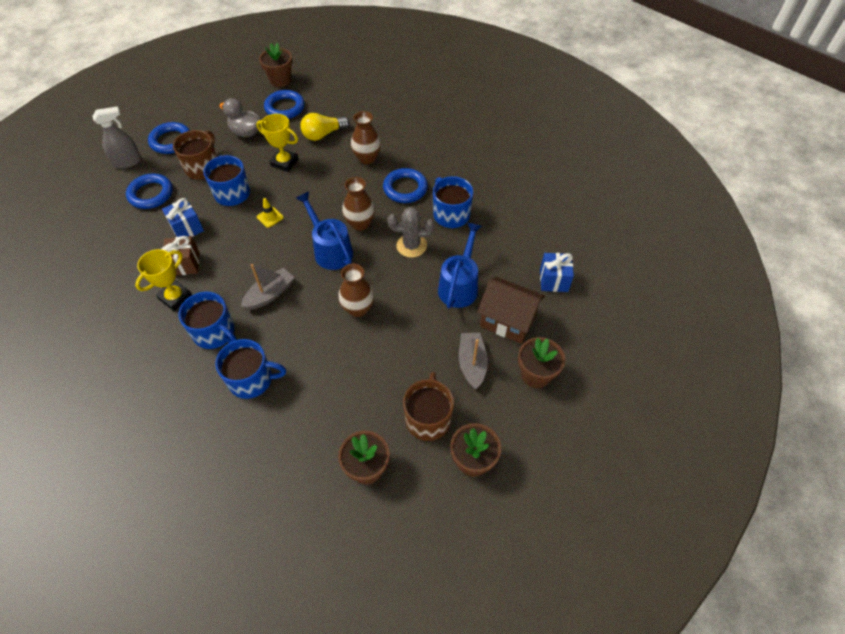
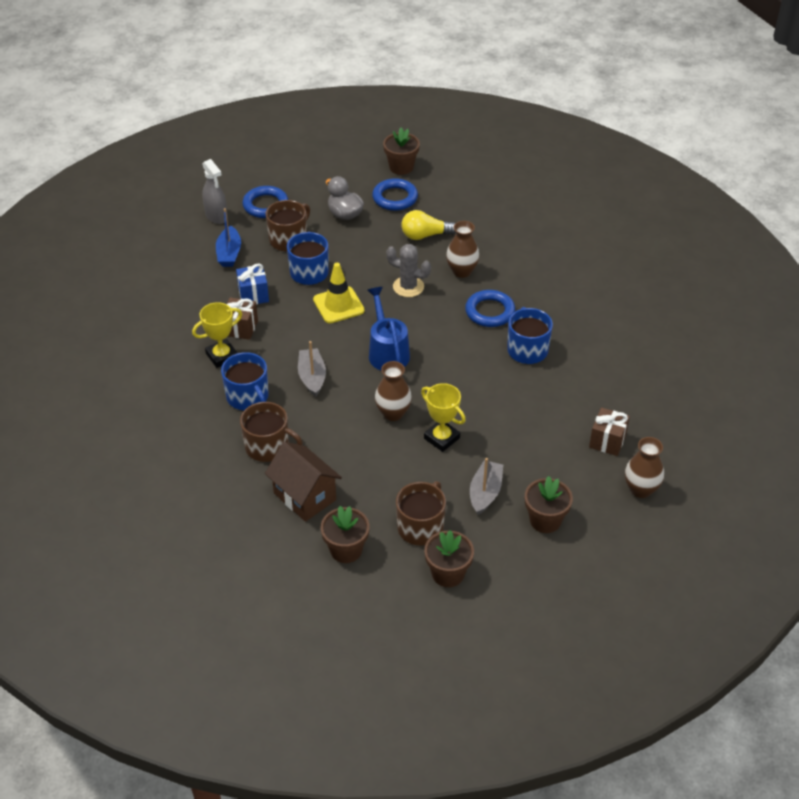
camera: 20 degrees right, 10 degrees down
grey spray bottle [92,106,141,169] -> grey spray bottle turned 60 degrees clockwise [202,159,228,224]
blue ring [126,173,173,209] -> blue boat [216,208,241,267]
blue mug [215,339,286,399] -> brown mug [240,402,303,462]
grey boat [241,264,294,310] -> grey boat turned 75 degrees counterclockwise [298,341,326,397]
yellow trophy [256,114,298,172] -> yellow trophy moved to [421,383,466,452]
yellow traffic cone [257,198,284,228] -> yellow traffic cone [313,263,365,323], size x1.91
brown vase [342,177,375,231] -> brown vase moved to [625,437,664,498]
grey cactus [388,207,434,258] -> grey cactus moved to [386,244,431,297]
blue watering can [438,222,482,308] -> none
brown house [477,277,545,344] -> brown house moved to [265,442,342,522]
blue gift [540,253,574,292] -> brown gift [589,407,630,456]

